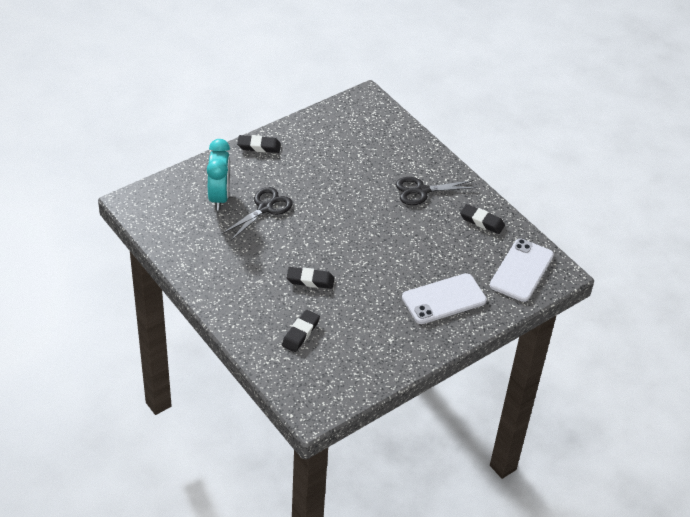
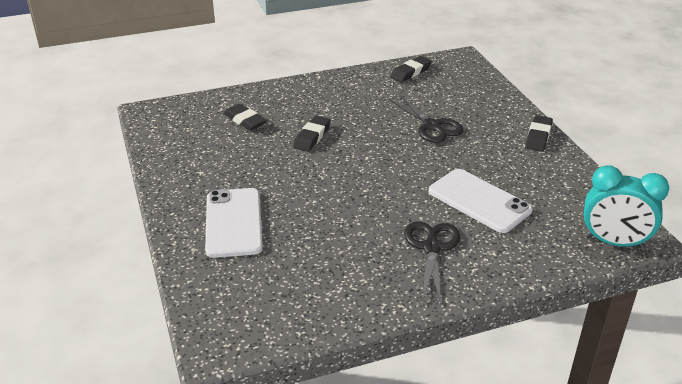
camera: 110 degrees right, 10 degrees down
turquoise clock [207,139,230,210] -> turquoise clock moved to [583,165,670,249]
black eraser [460,204,505,234] -> black eraser moved to [390,56,432,83]
white phone [490,239,554,302] -> white phone moved to [429,169,533,233]

